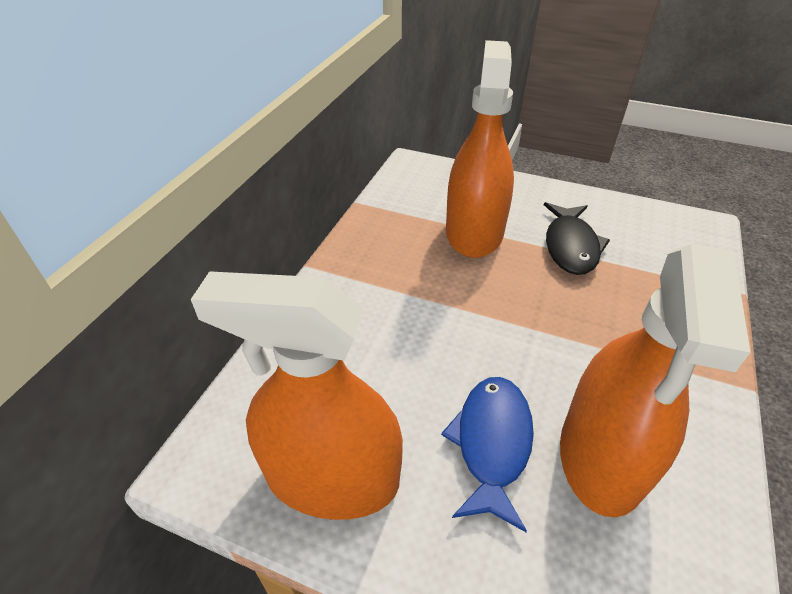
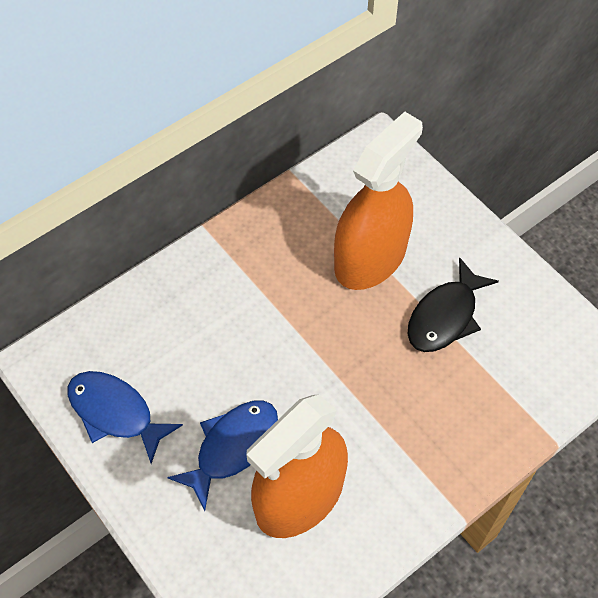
camera: 30 degrees right, 15 degrees up
orange spray bottle [191,271,403,520] -> blue fish [68,371,183,464]

